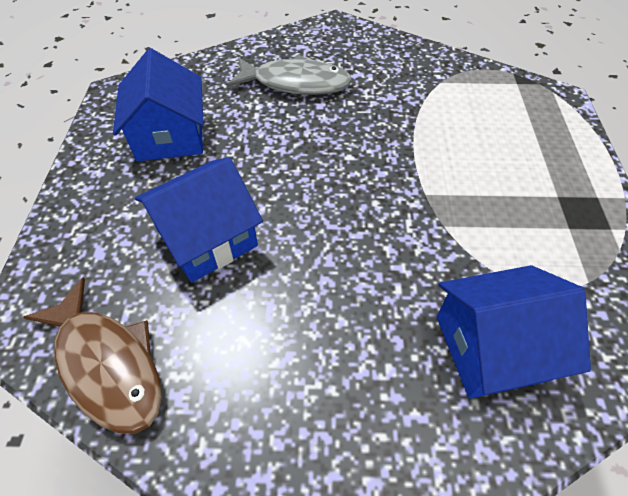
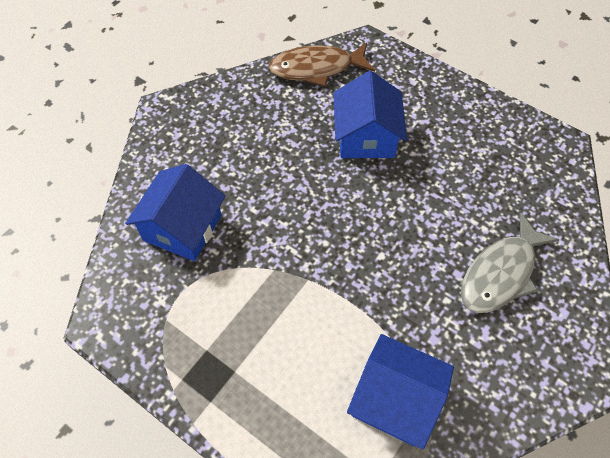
camera: 125 degrees right, 5 degrees up
blue house [113,48,203,161] -> blue house moved to [347,334,454,450]

